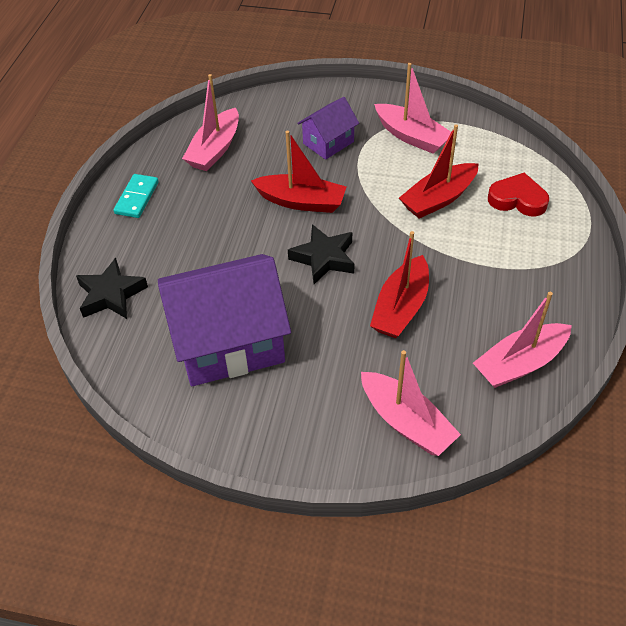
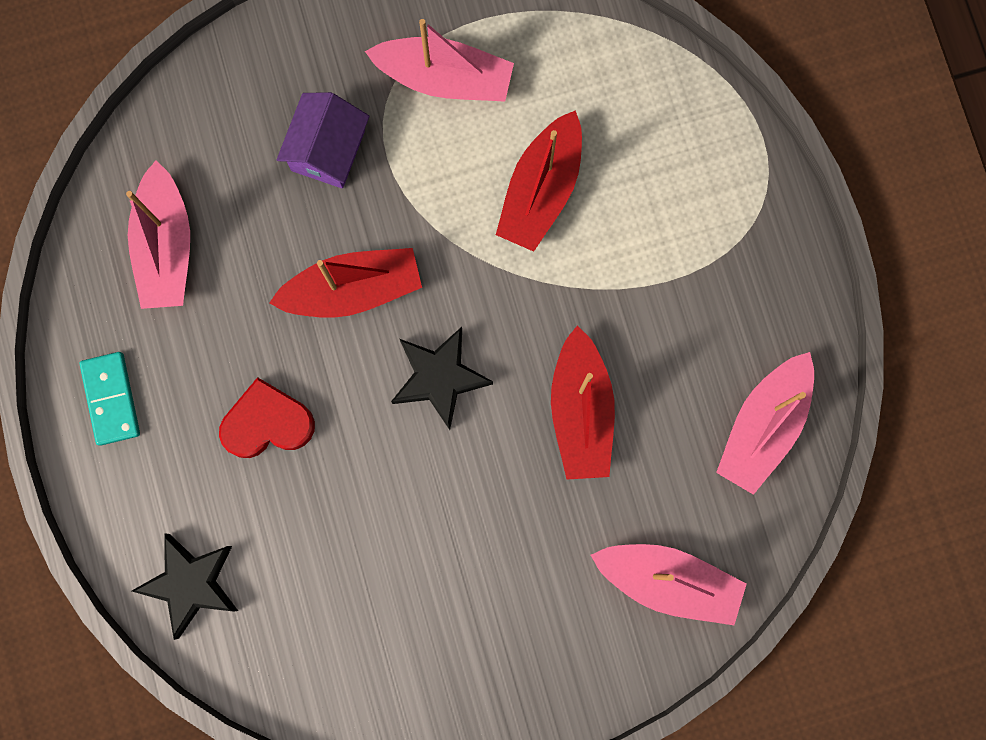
camera: 30 degrees left, 30 degrees up
purple house [158,254,291,386] -> none
red heart [488,172,549,217] -> red heart moved to [219,377,315,458]

